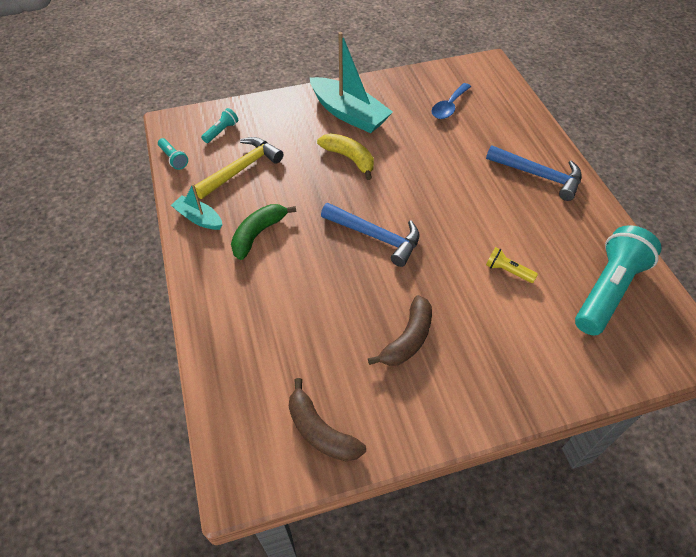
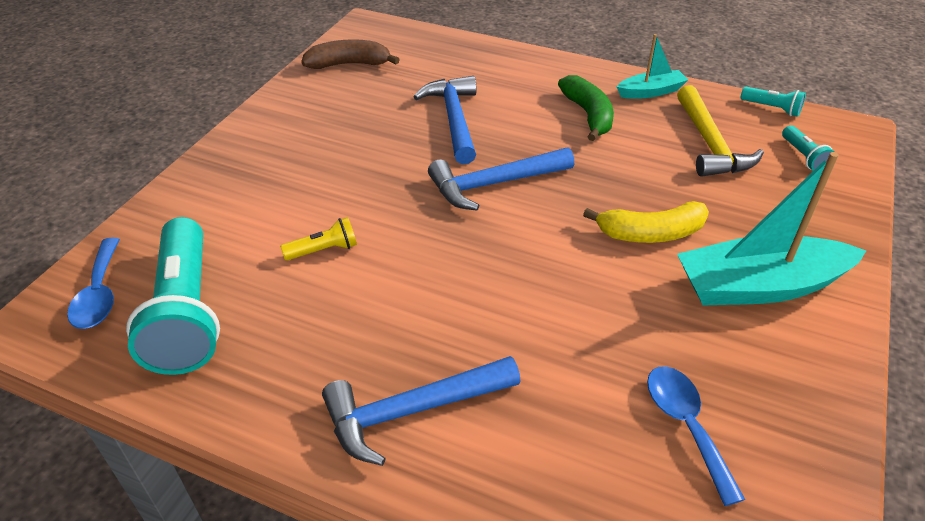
camera: 130 degrees right, 10 degrees down
turquoise flashlight [158,138,188,170] -> turquoise flashlight turned 150 degrees counterclockwise [741,87,806,117]
brown banana [368,295,432,366] -> none
none -> blue spoon [67,238,120,329]
none -> blue hammer [414,76,477,164]

